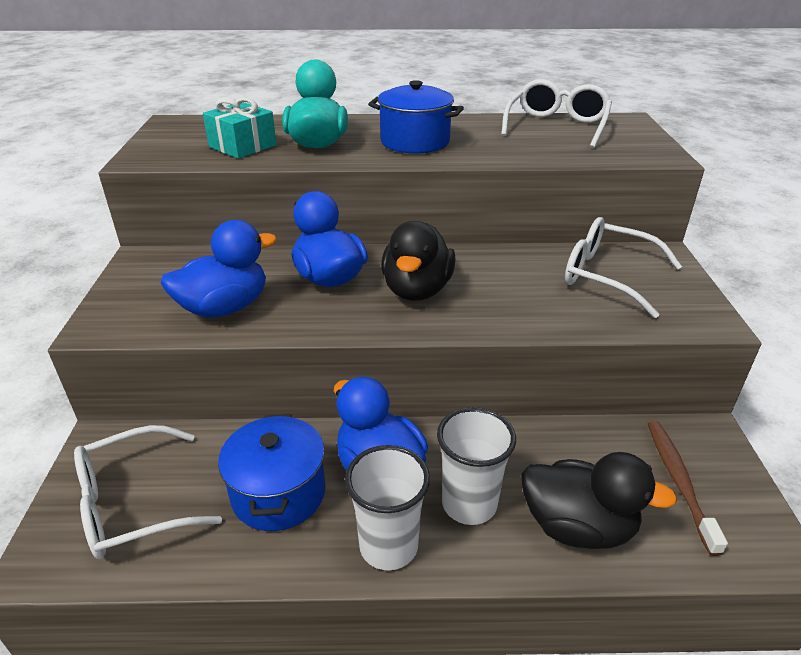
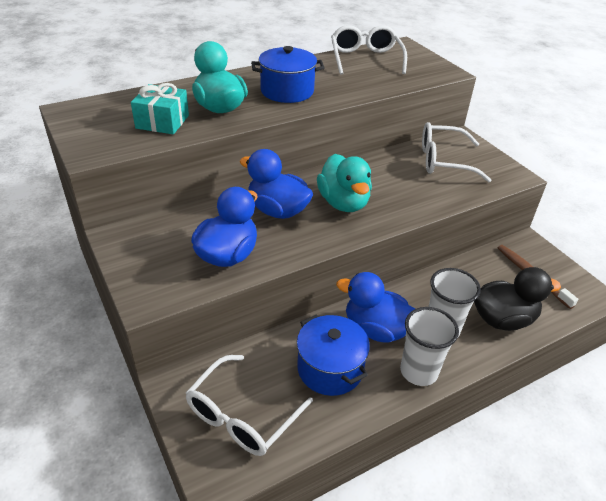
camera: 30 degrees left, 5 degrees up
black duck [381,221,456,301] -> turquoise duck [317,154,372,212]

